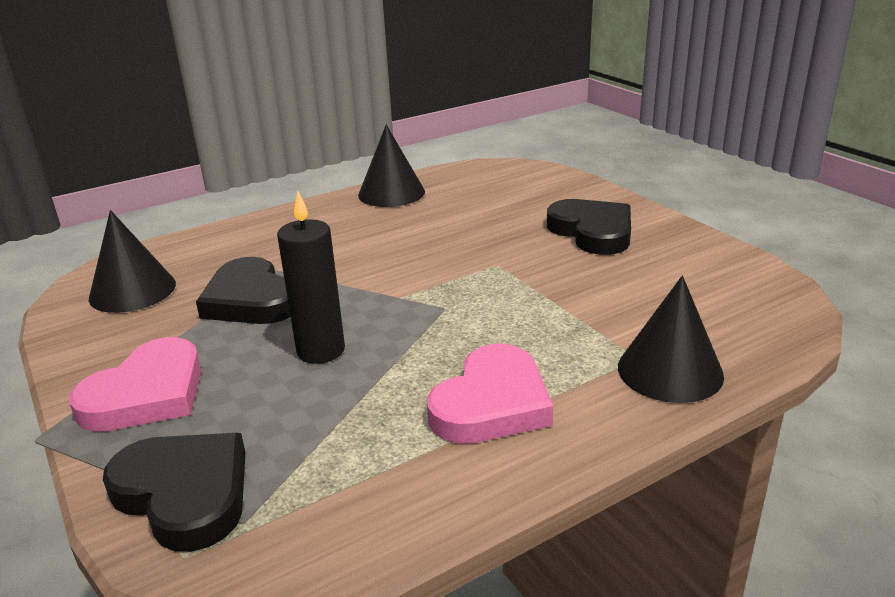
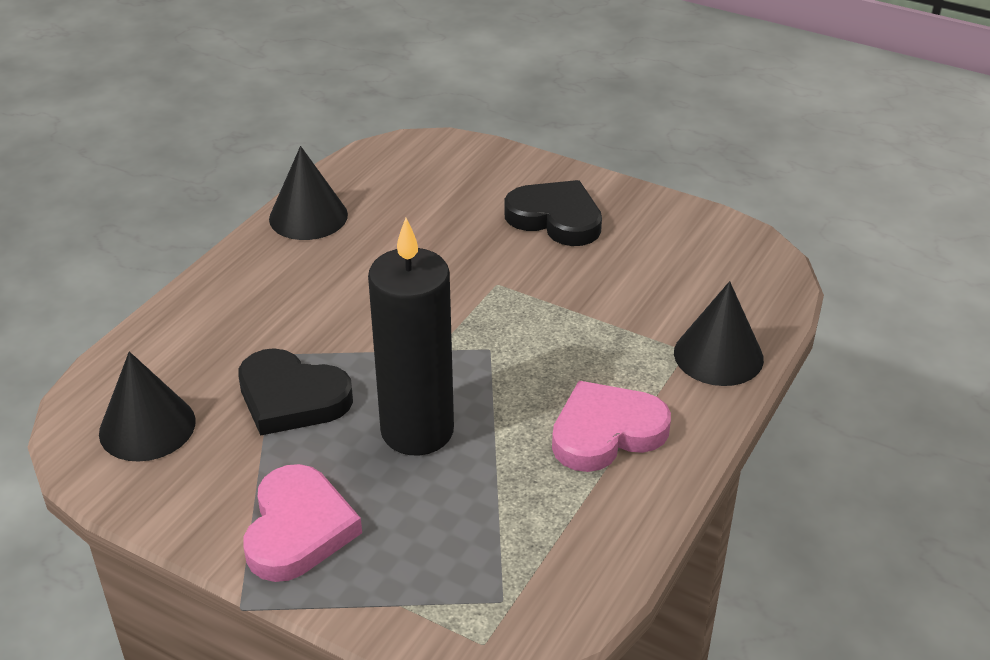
camera: 30 degrees left, 10 degrees up
black heart [103,433,245,552] -> none
black candle [277,191,345,364] -> black candle [368,218,454,455], size x1.53
pink heart [427,343,553,444] -> pink heart turned 120 degrees counterclockwise [552,381,671,472]

